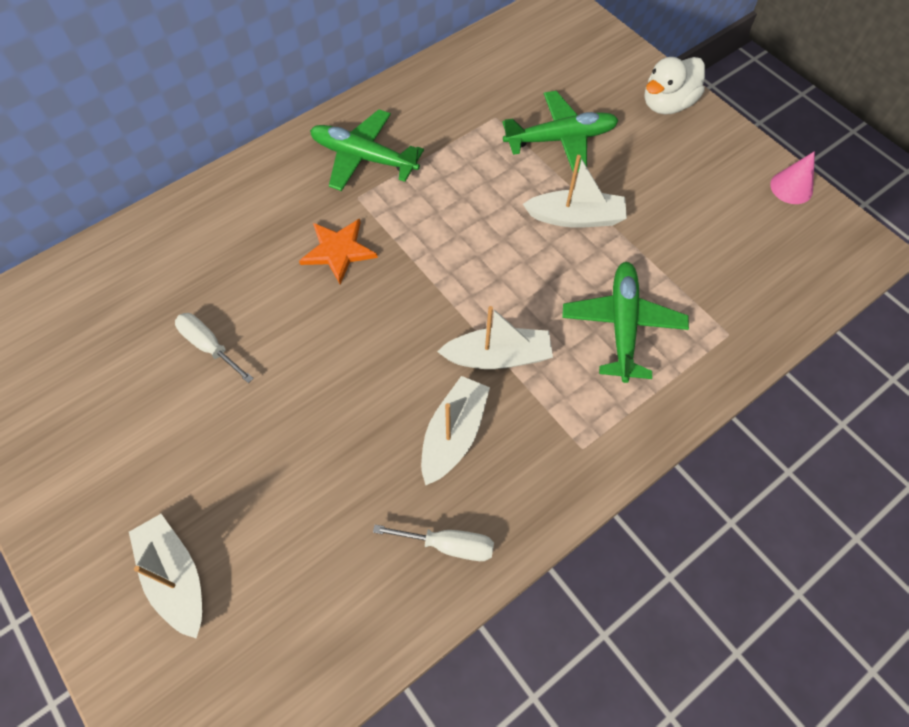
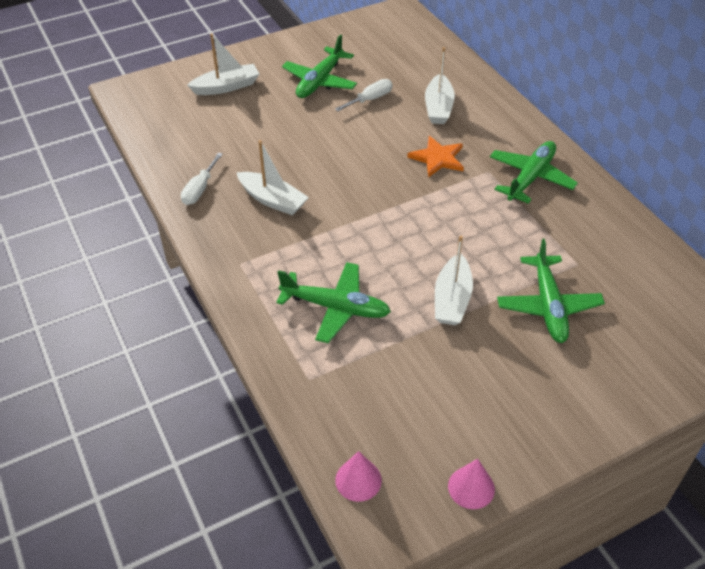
camera: 100 degrees right, 15 degrees down
white boat [437,306,553,369] -> white boat moved to [425,47,455,124]
white duck [645,57,705,114] -> none
none -> green plane [282,34,357,98]
none -> pink cone [335,451,382,502]

